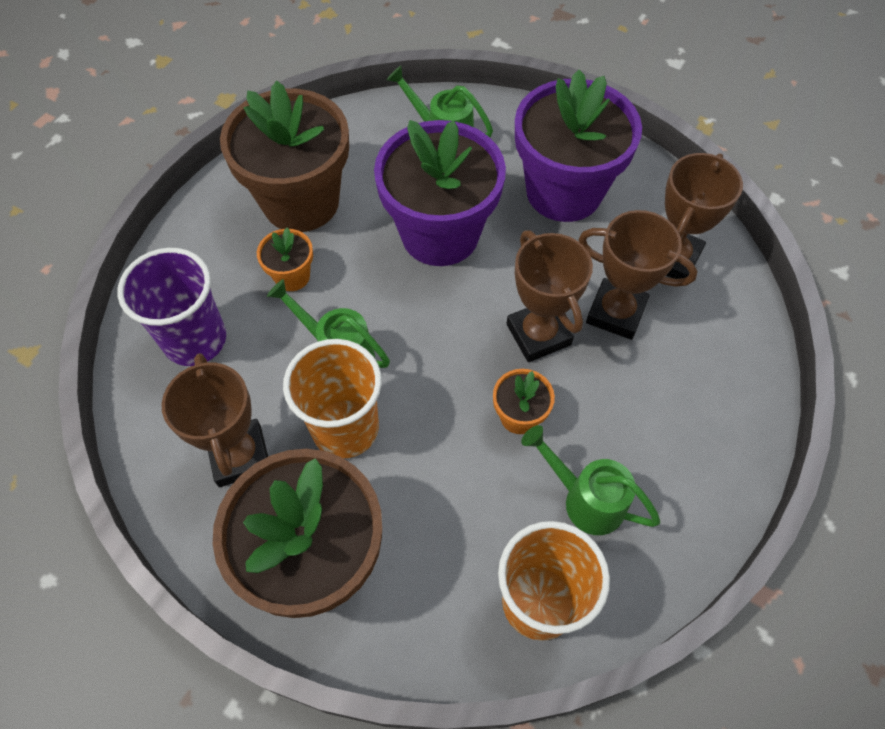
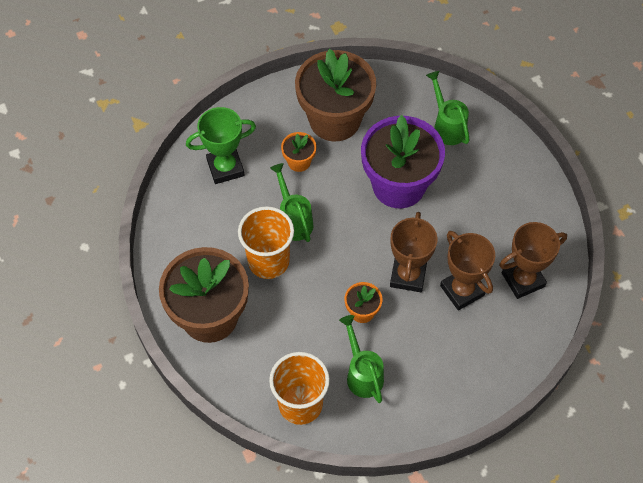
camera: 35 degrees right, 0 degrees up
purple cup [117,248,226,366] -> green trophy [186,107,256,184]
brown trophy [162,353,268,487] -> none
purple flower pot [515,70,642,222] -> none

